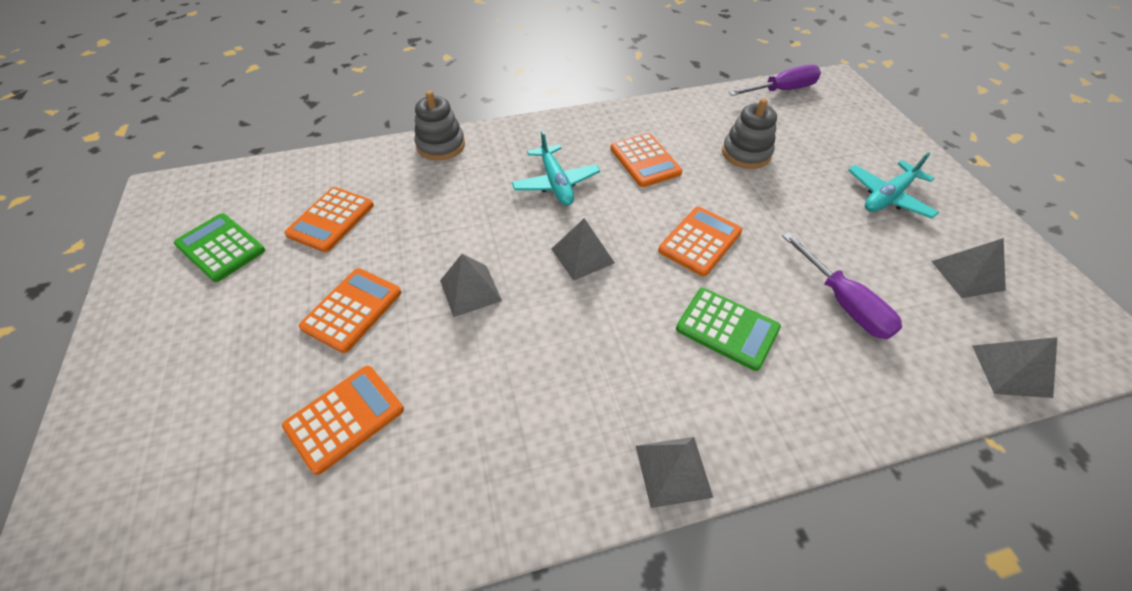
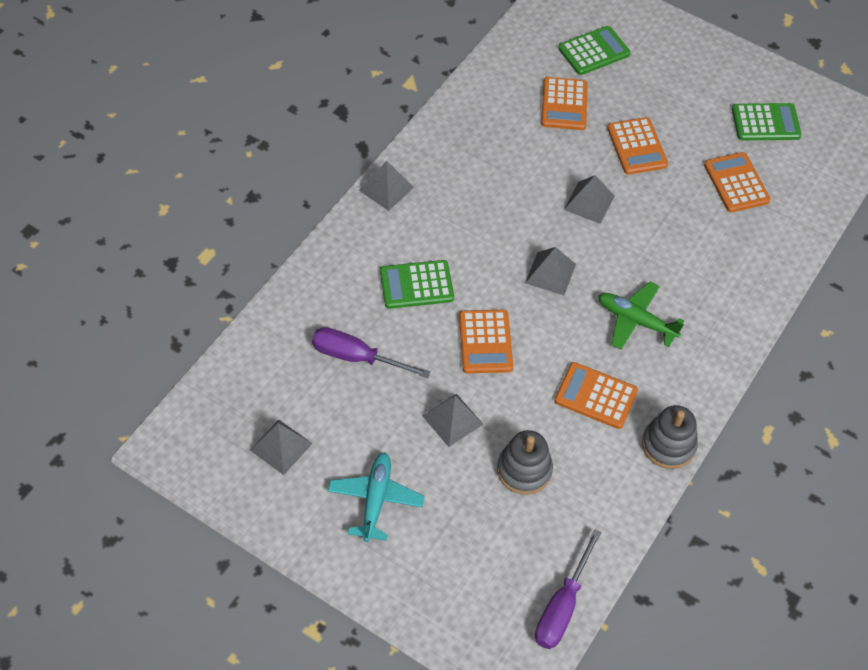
camera: 135 degrees right, 5 degrees up
grey stacking toy [415,91,465,160] -> grey stacking toy moved to [642,405,698,469]
turquoise plane [512,130,600,206] -> green plane [598,282,684,350]
grey pyramid [972,337,1057,398] -> grey pyramid moved to [423,394,483,447]
none -> green calculator [558,26,630,75]

